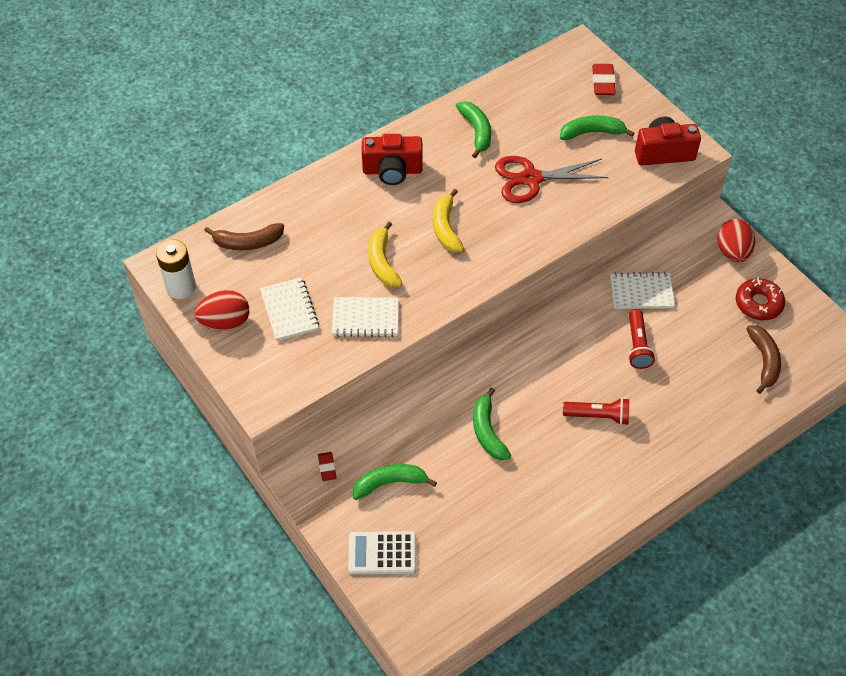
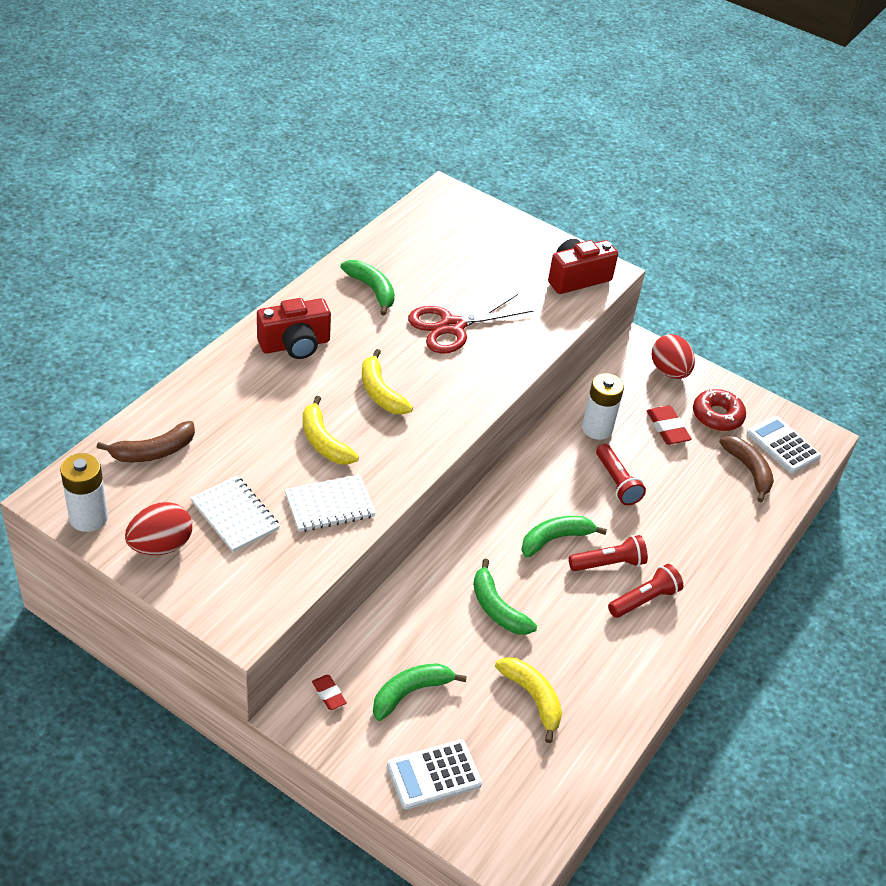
camera: 25 degrees left, 10 degrees down
green banana [560,116,634,140] -> green banana moved to [521,516,607,558]
red eraser [592,64,616,95] -> red eraser moved to [647,406,692,445]
white notebook [610,272,675,309] -> white battery [582,373,624,440]
none -> yellow banana [495,657,562,743]
none -> red flashlight [608,564,683,618]
none -> white calculator [747,416,821,473]

